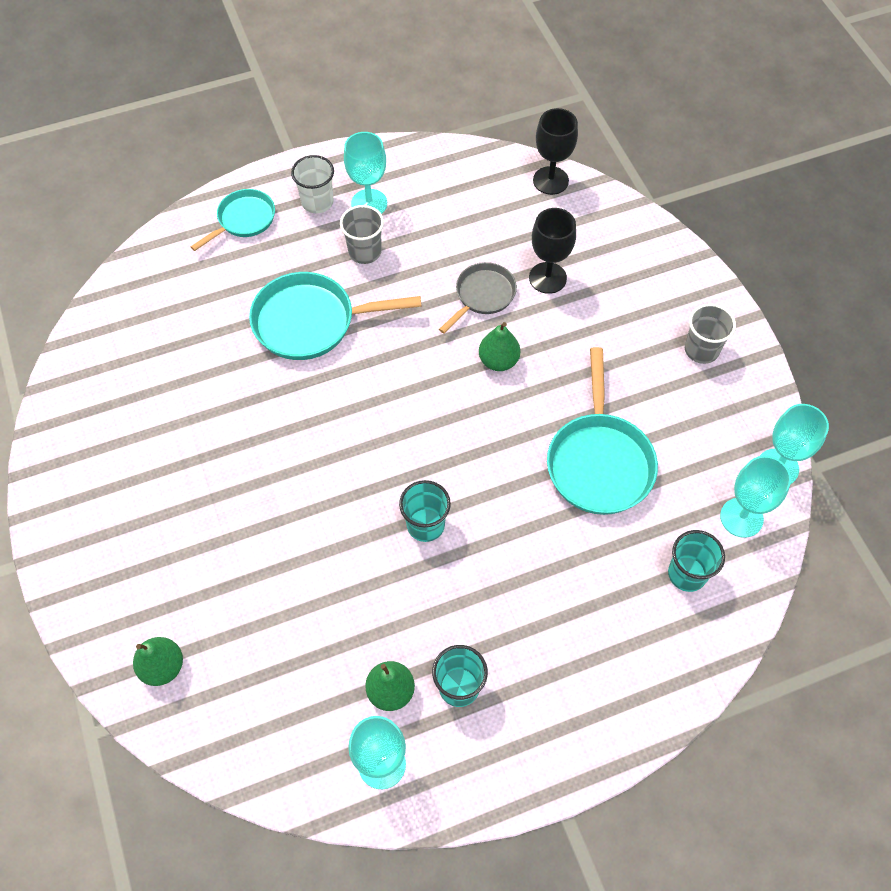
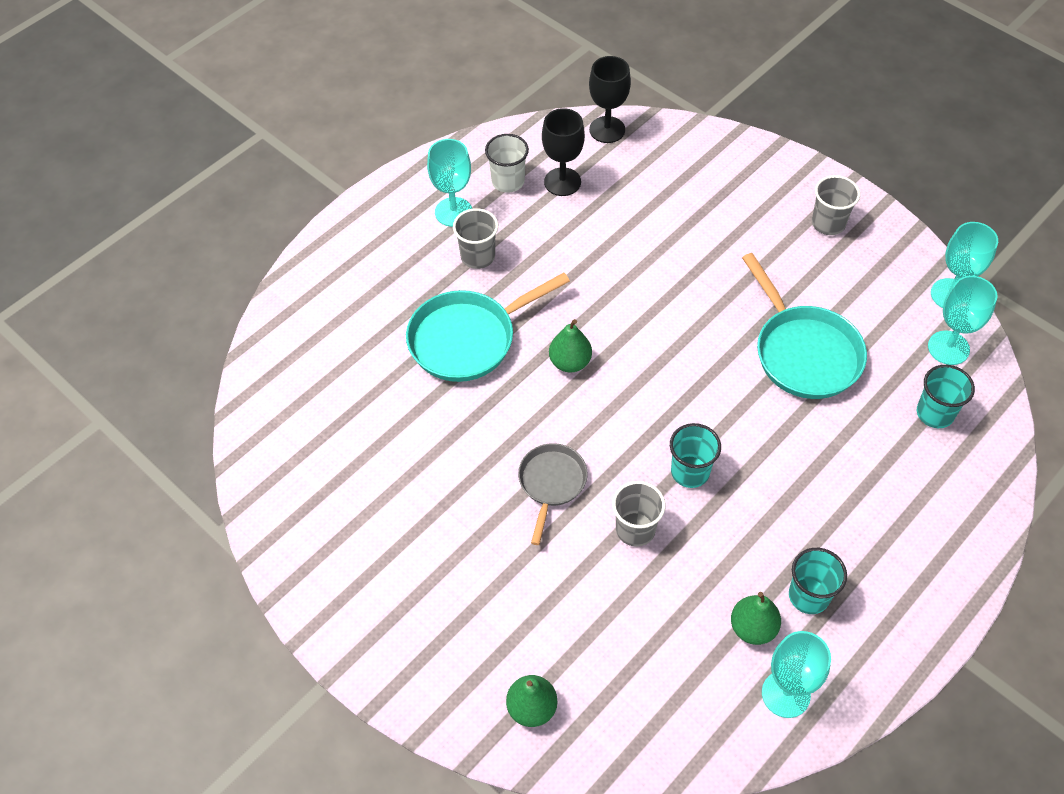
camera: 25 degrees left, 5 degrees down
turquoise pan [190,189,275,251] -> none
white cup [291,155,334,213] -> white cup moved to [485,134,529,193]
grey pan [439,262,517,333] -> grey pan moved to [518,443,588,545]
green pear [479,322,520,371] -> green pear moved to [549,319,592,373]
black goblet [529,208,576,294] -> black goblet moved to [542,108,585,196]
none -> grey cup [612,481,665,547]

